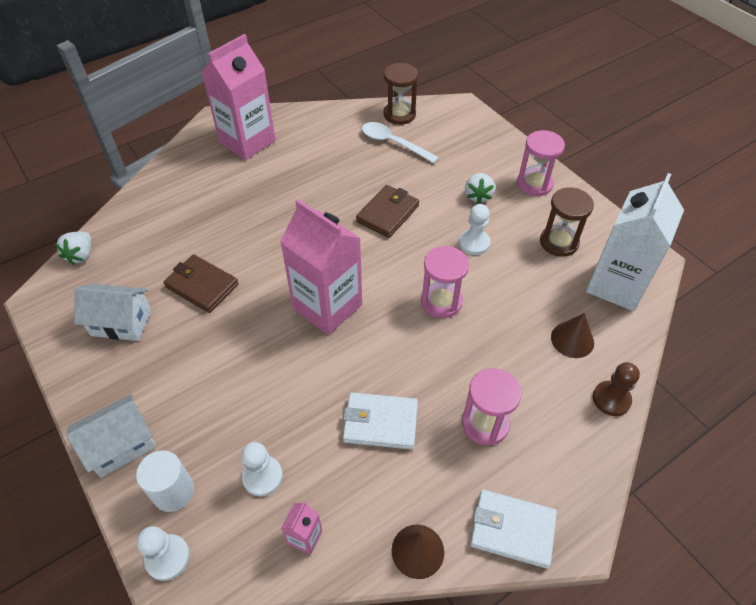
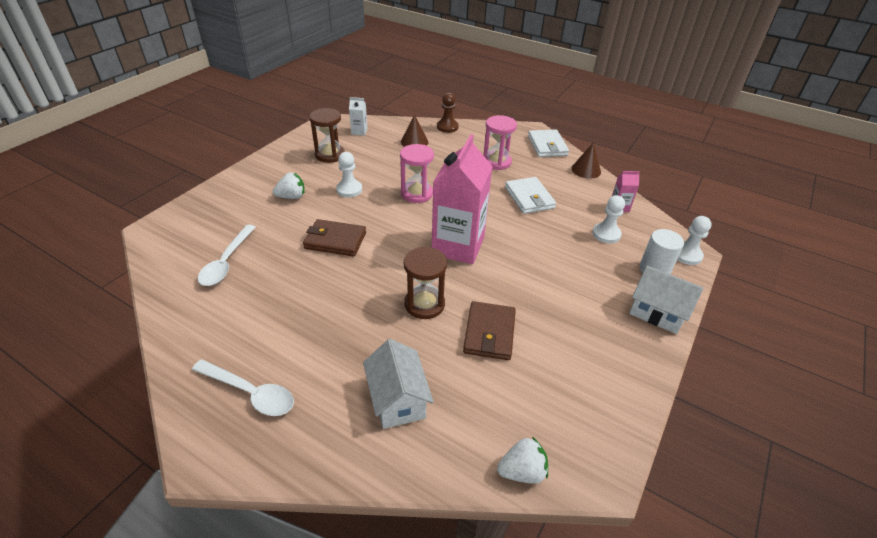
camera: 115 degrees left, 10 degrees down
white house [74,284,152,341] -> white house moved to [363,339,434,429]
pink carton [201,34,276,160] -> white spoon [192,359,294,416]
brown hourglass [383,63,418,125] -> brown hourglass moved to [404,246,447,319]
pink hourglass [517,130,565,196] -> none
white carton [586,173,684,311] -> white carton [349,97,368,136], size x0.41

